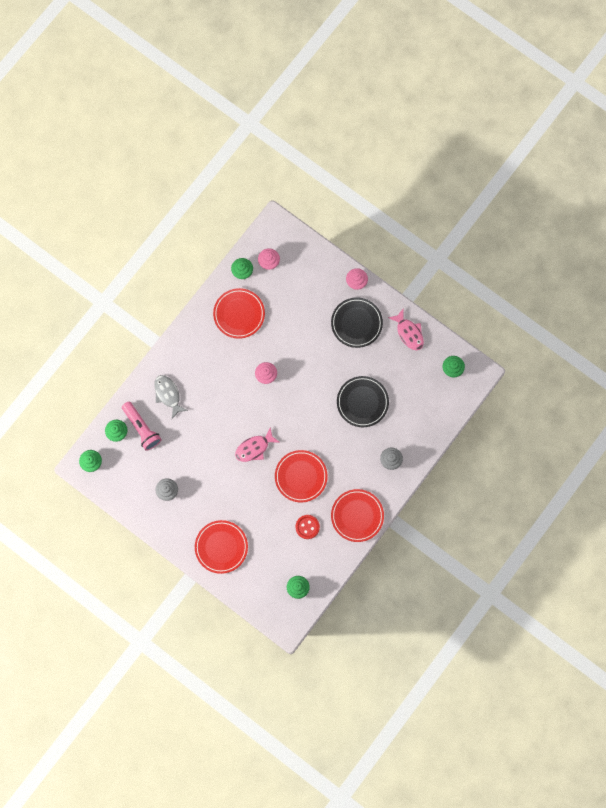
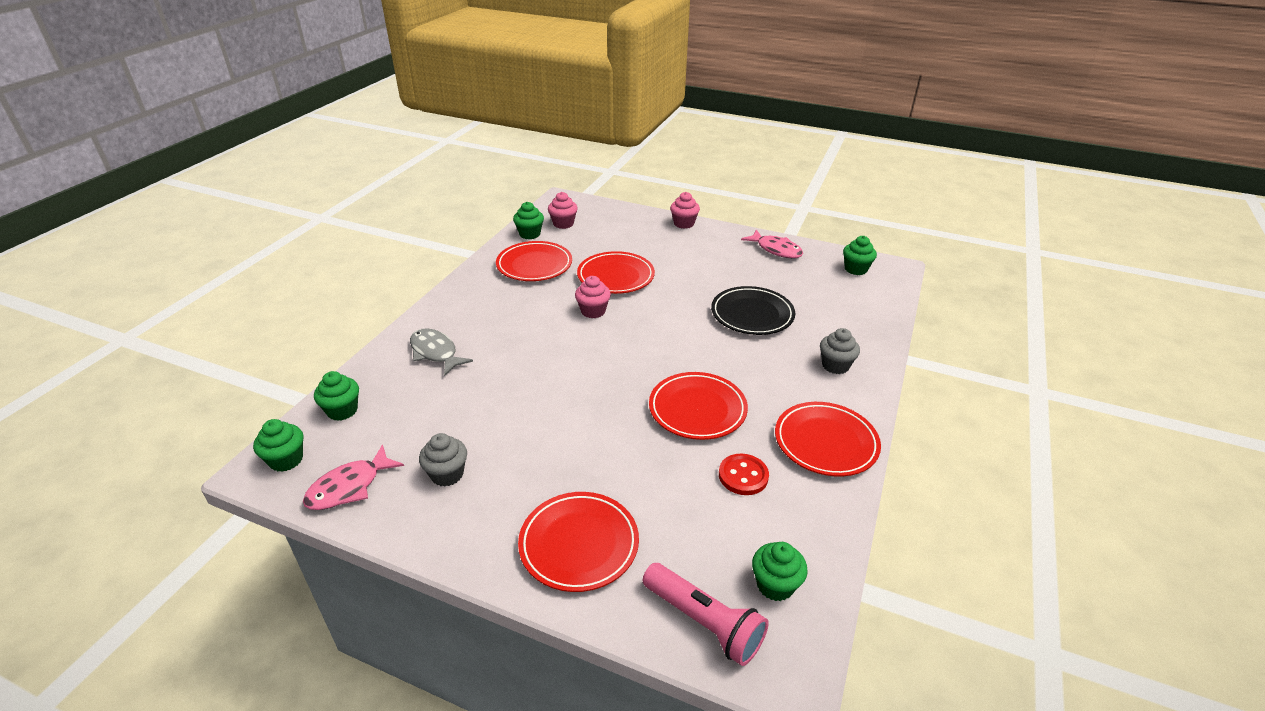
camera: 15 degrees left, 40 degrees down
pink flashlight [122,402,162,451] -> pink flashlight moved to [643,563,769,666]
pink fish [235,427,280,462] -> pink fish moved to [303,444,404,510]
black plate [331,297,383,348] -> none
none -> red plate [577,251,655,294]

